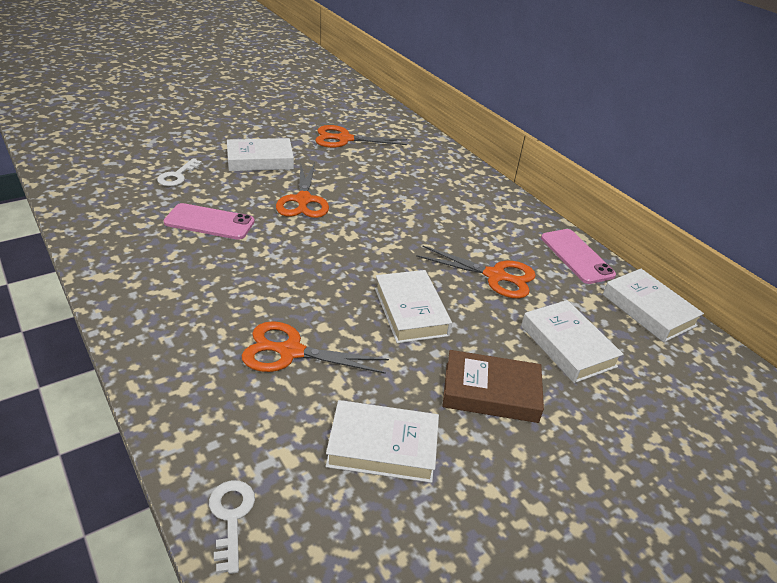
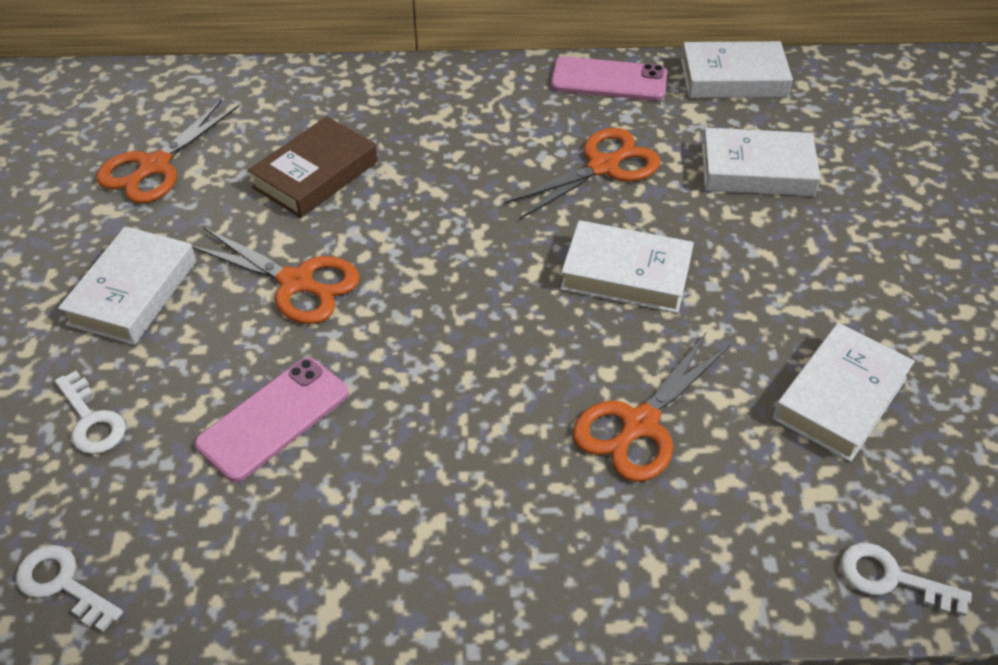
camera: 55 degrees left, 10 degrees up
brown book [443,350,544,423] -> brown book moved to [248,116,378,218]
none -> white key [16,545,123,632]

